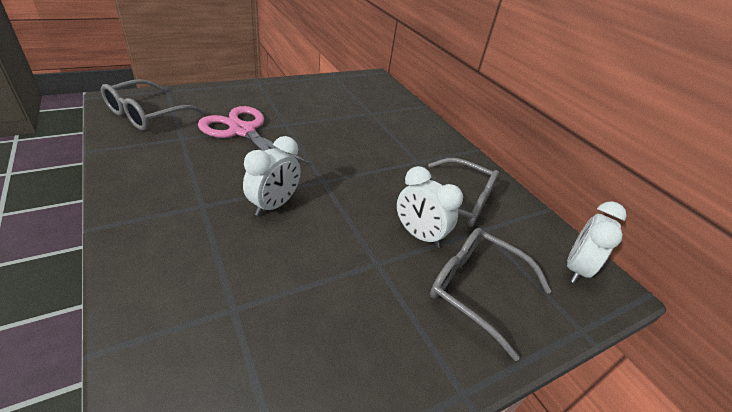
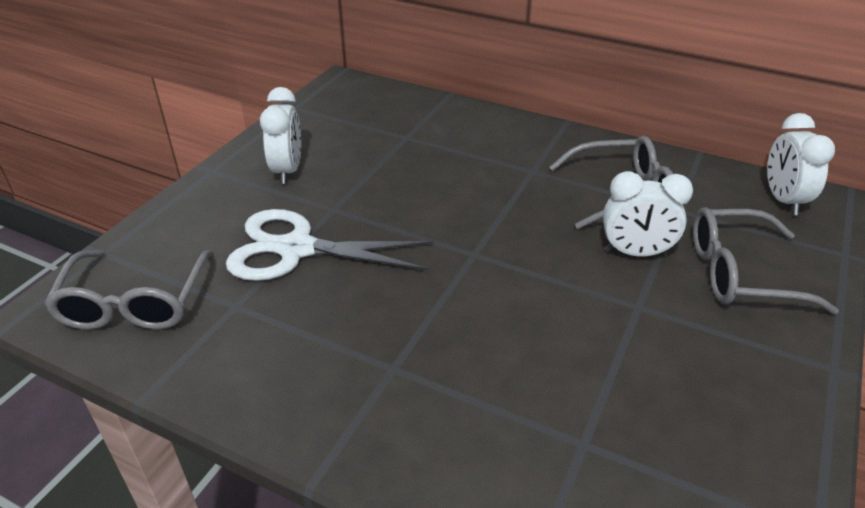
camera: 30 degrees left, 0 degrees up
pink scissors [198,106,309,164] -> white scissors [226,209,434,281]
white clock [243,136,301,216] -> white clock moved to [260,87,301,184]

